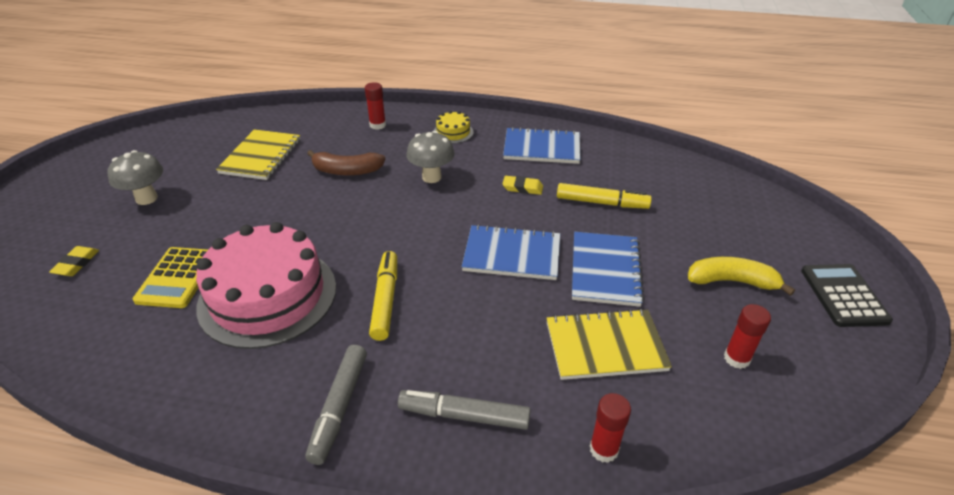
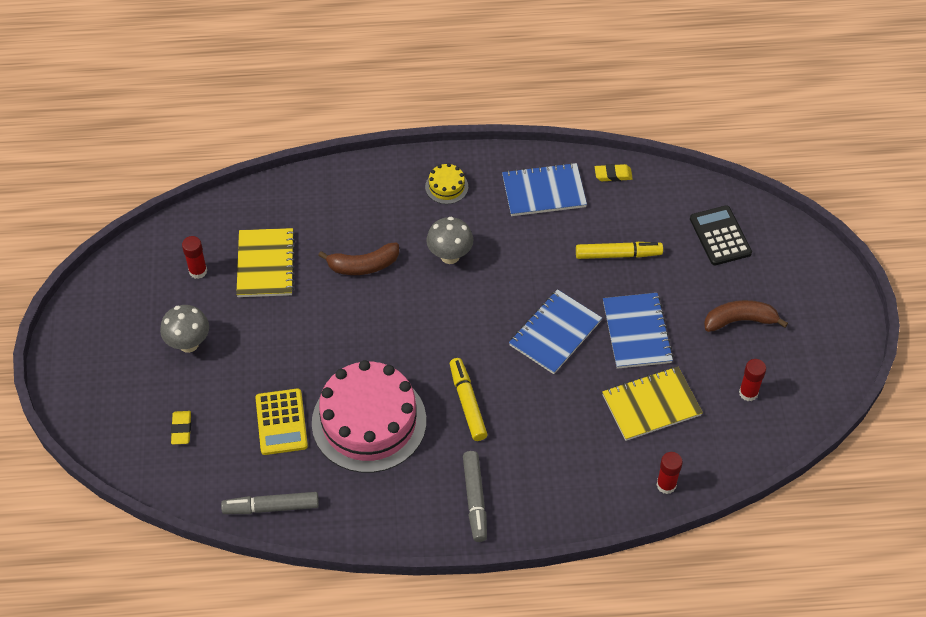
camera: 15 degrees left, 15 degrees up
red glue stick [365,82,386,130] -> red glue stick moved to [182,236,207,279]
grey marker [398,390,531,430] -> grey marker moved to [221,492,319,514]
blue notebook [462,224,560,280] -> blue notebook turned 45 degrees counterclockwise [509,289,602,374]
yellow eraser [502,176,543,195] -> yellow eraser moved to [595,164,633,182]
yellow banana [688,257,795,296] -> brown banana [704,300,788,332]
black calculator [801,264,893,327] -> black calculator moved to [690,205,752,266]

